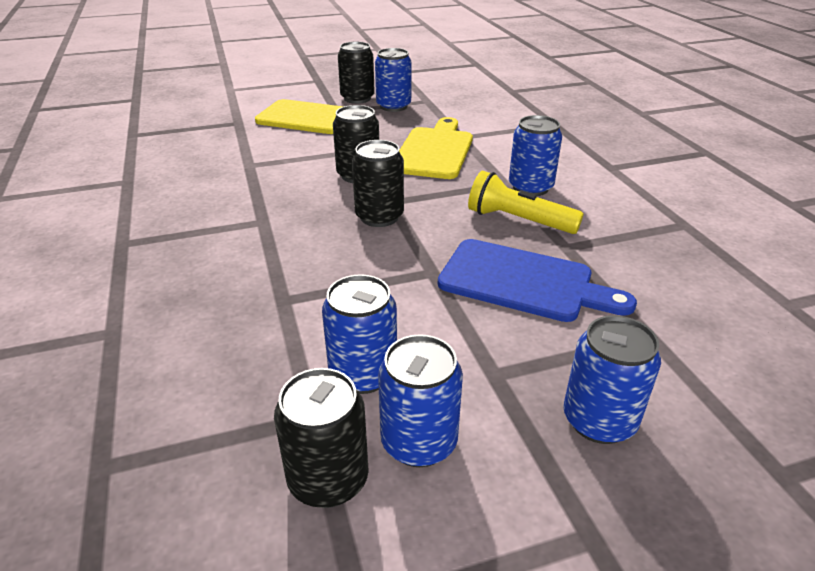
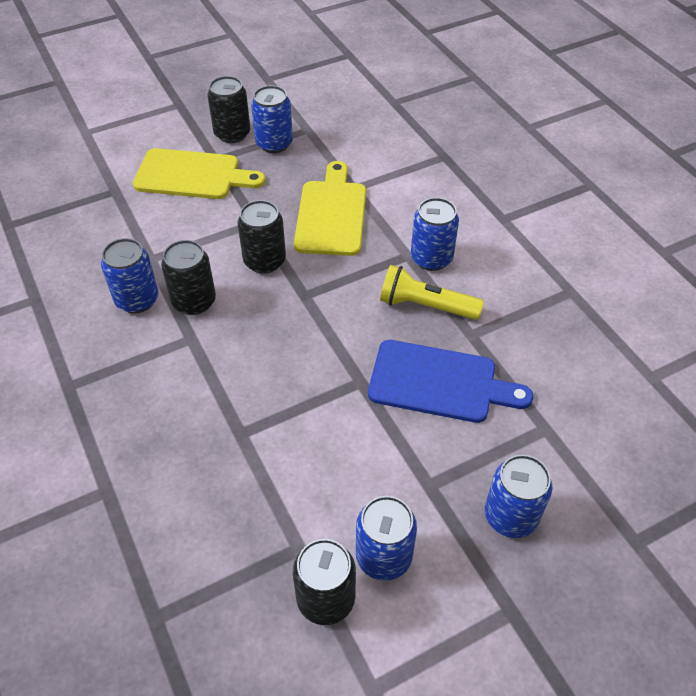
camera: 10 degrees left, 15 degrees up
blue can [322,274,397,394] -> blue can moved to [101,238,159,313]
black can [352,140,404,227] -> black can moved to [161,240,216,315]

